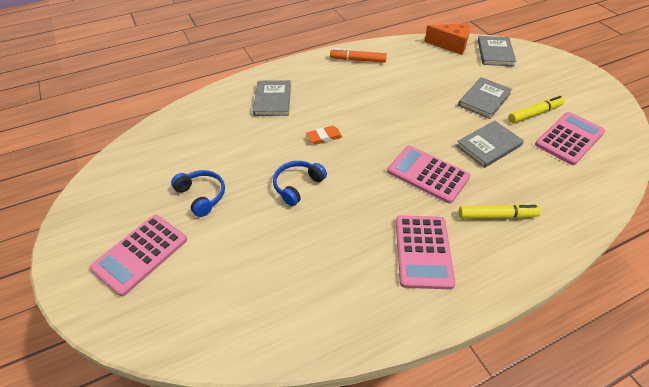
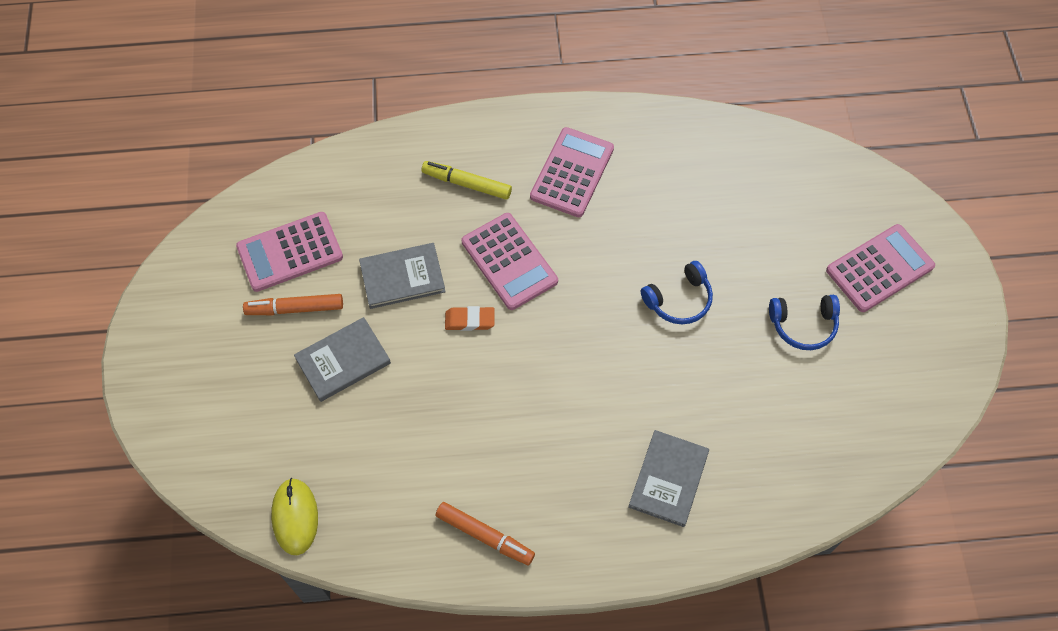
camera: 160 degrees left, 15 degrees up
blue headphones [171,170,225,217] -> blue headphones turned 75 degrees counterclockwise [769,295,840,350]
orange eraser [306,126,342,144] -> orange eraser moved to [445,306,495,331]
orange cheese [425,23,470,55] -> yellow mouse [271,478,318,555]
grey book [478,36,516,66] -> none
yellow marker [508,96,565,123] -> orange marker [243,294,343,315]

